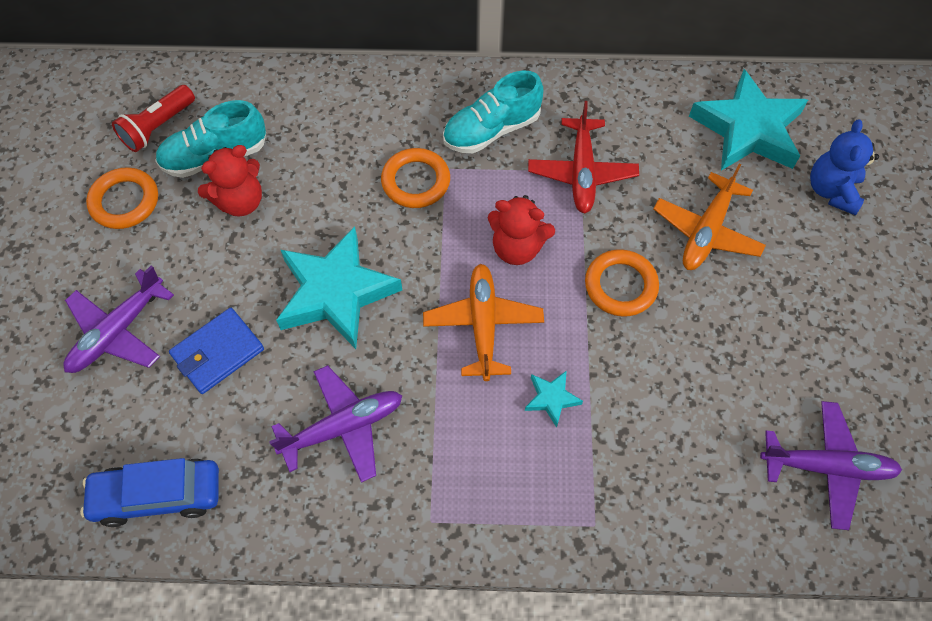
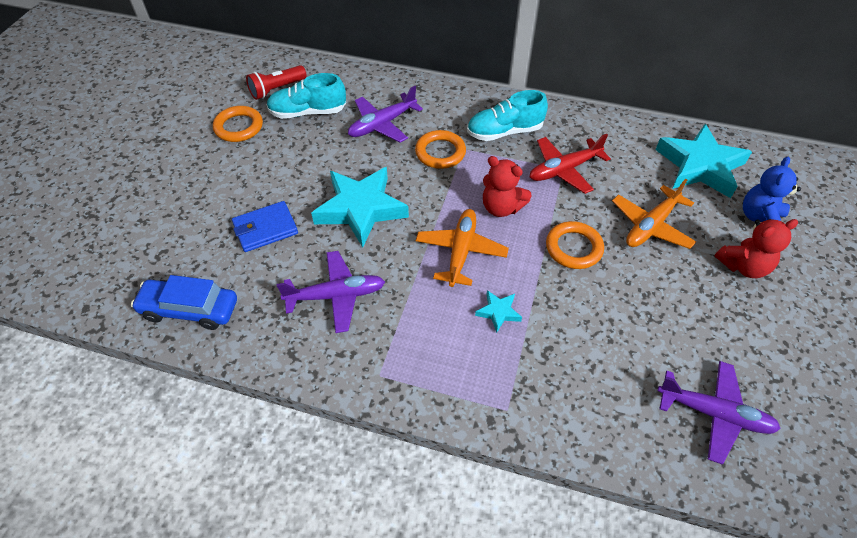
camera: 15 degrees right, 10 degrees down
purple plane [63,266,174,373] -> purple plane moved to [348,86,423,143]
red teddy bear [198,145,262,217] -> red teddy bear moved to [715,219,798,278]
red plane [528,101,639,214] -> red plane turned 45 degrees clockwise [530,134,611,194]

